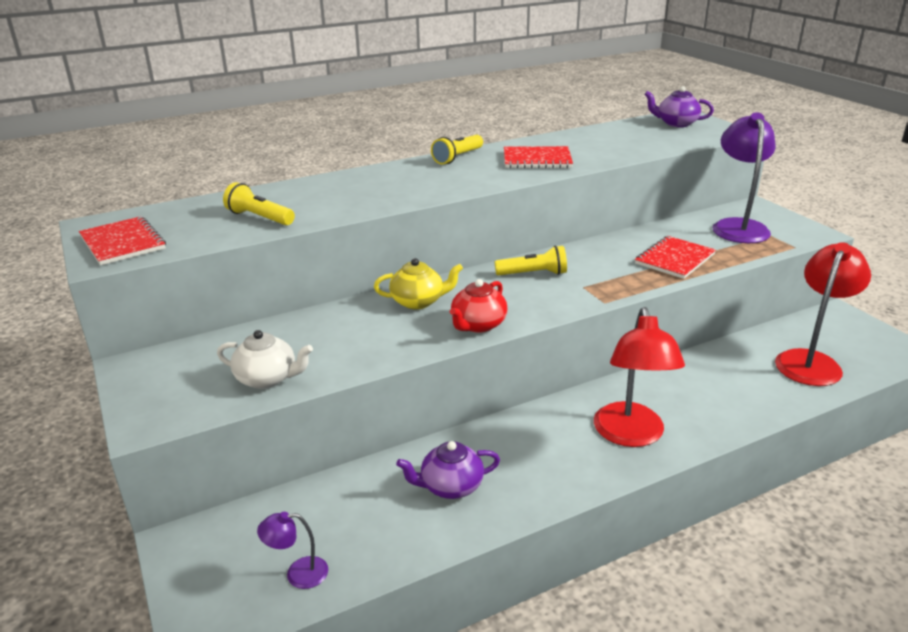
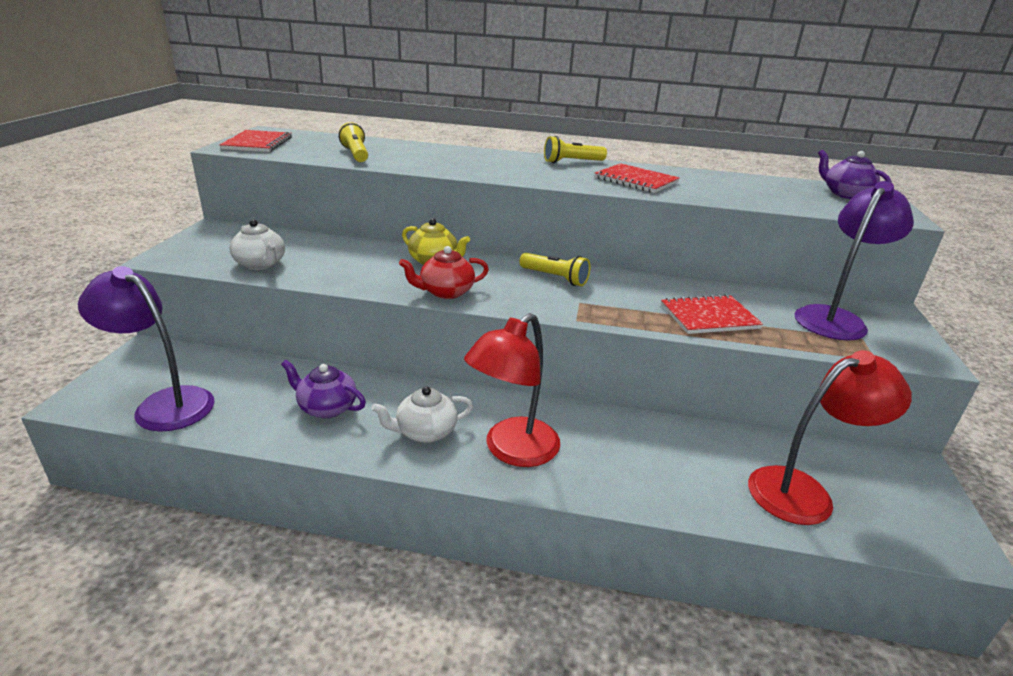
camera: 35 degrees right, 0 degrees up
purple lamp [257,512,328,589] -> purple lamp [78,266,214,432], size x2.11
none -> white teapot [371,386,473,443]

